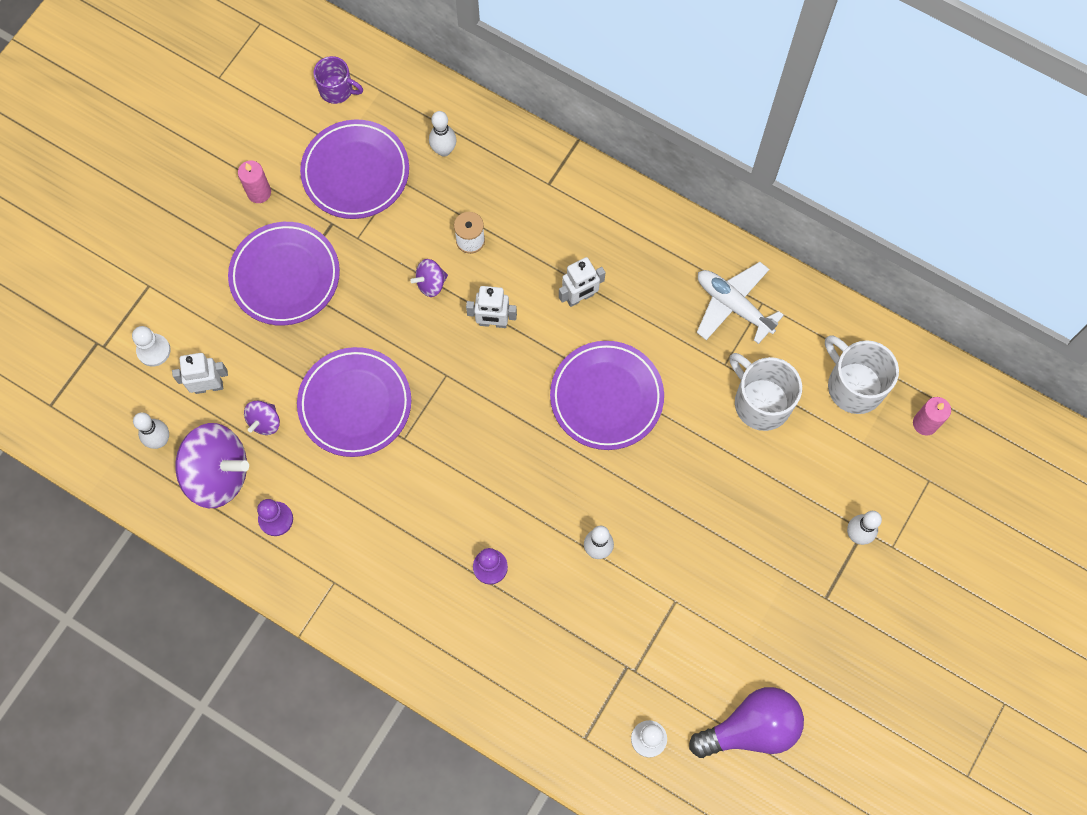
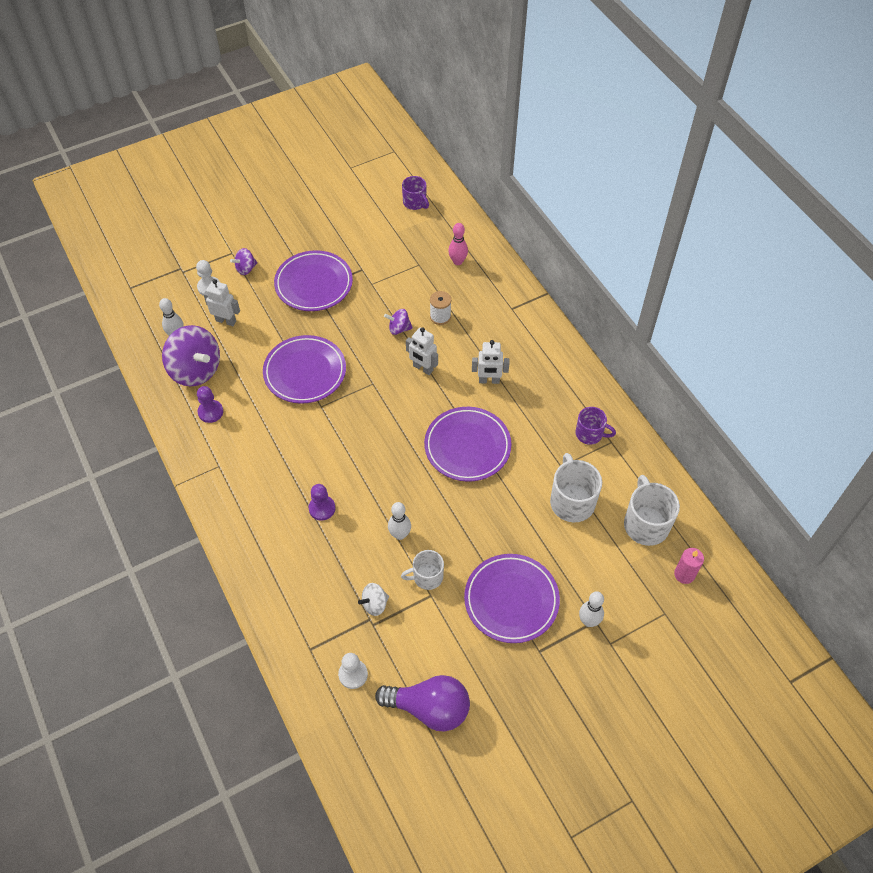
camera: 30 degrees right, 15 degrees down
pink candle [238,161,271,203] -> none
purple spinning top [244,401,280,435] -> purple spinning top moved to [230,248,257,275]
purple plate [300,120,409,219] -> purple plate moved to [464,554,560,643]
white bowling pin [429,111,456,157] -> pink bowling pin [448,223,468,265]
white plane [697,262,784,344] -> purple mug [575,407,616,445]
none -> white spinning top [358,583,389,616]
none -> white mug [401,550,444,590]

